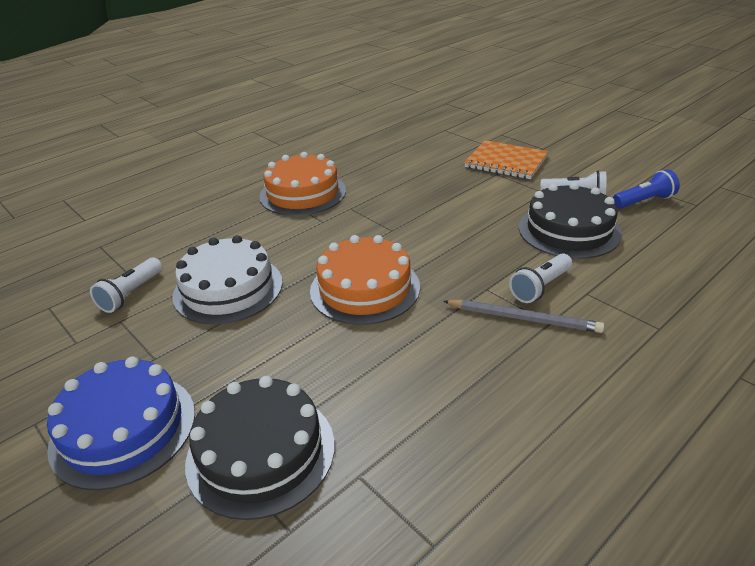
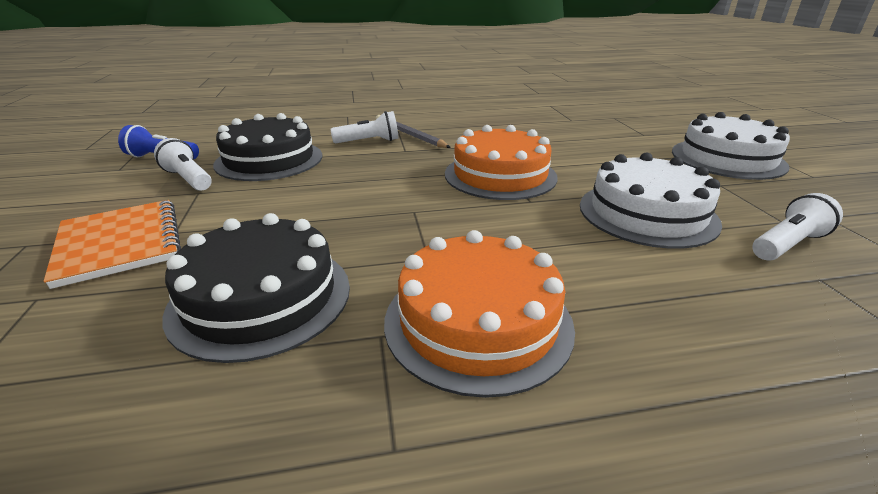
camera: 150 degrees left, 5 degrees down
blue cake [47,357,195,490] -> white cake [672,112,790,180]
black cake [185,376,335,520] -> black cake moved to [162,213,350,363]

